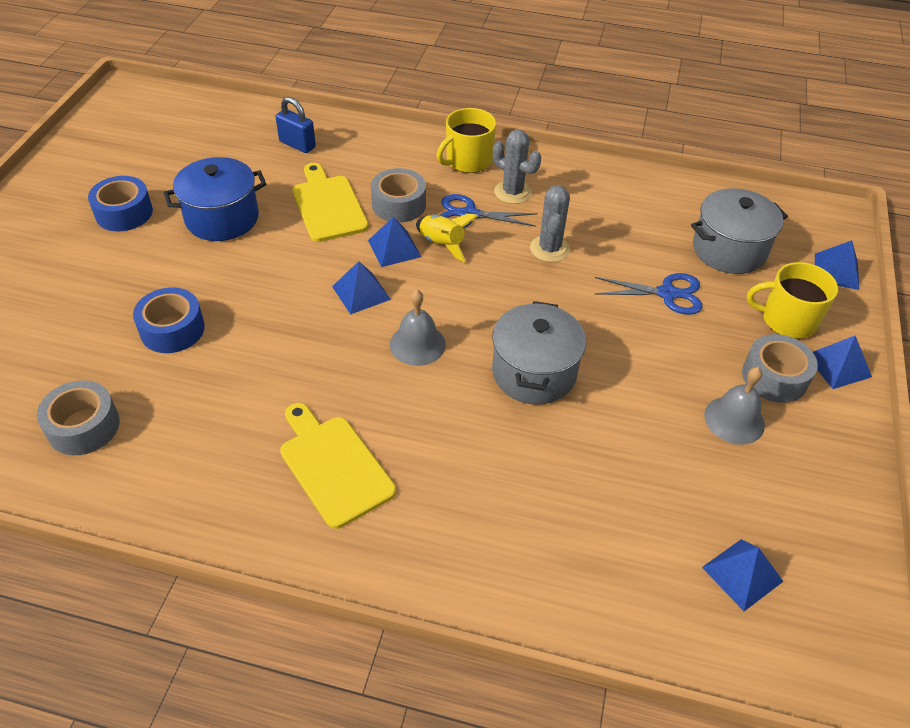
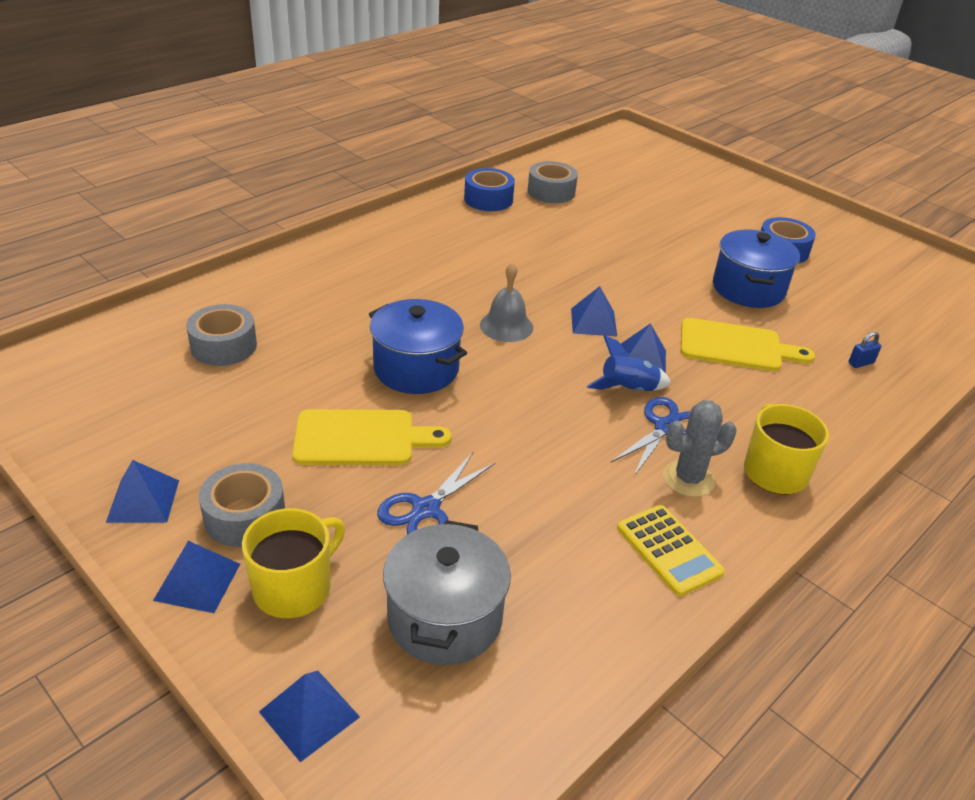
camera: 120 degrees right, 10 degrees down
blue tape [133,287,205,353] -> blue tape moved to [464,168,515,211]
blue padlock [276,97,316,153] -> blue padlock [848,332,881,368], size x0.59
yellow cutting board [280,403,396,529] -> yellow cutting board moved to [292,409,452,465]
grey tape [371,168,426,223] -> grey tape moved to [186,304,257,366]
yellow rocket [416,214,478,262] -> blue rocket [587,335,671,391]
grey pot [492,301,586,405] -> blue pot [369,299,467,394]
grey cactus [530,185,570,262] -> none
blue pyramid [702,539,784,611] -> blue pyramid moved to [106,460,179,523]
grey bell [704,367,765,445] -> none
none -> yellow calculator [617,505,725,597]

